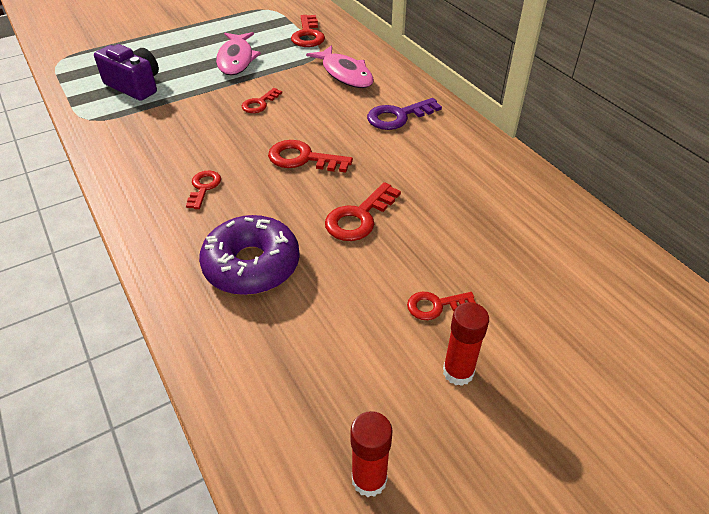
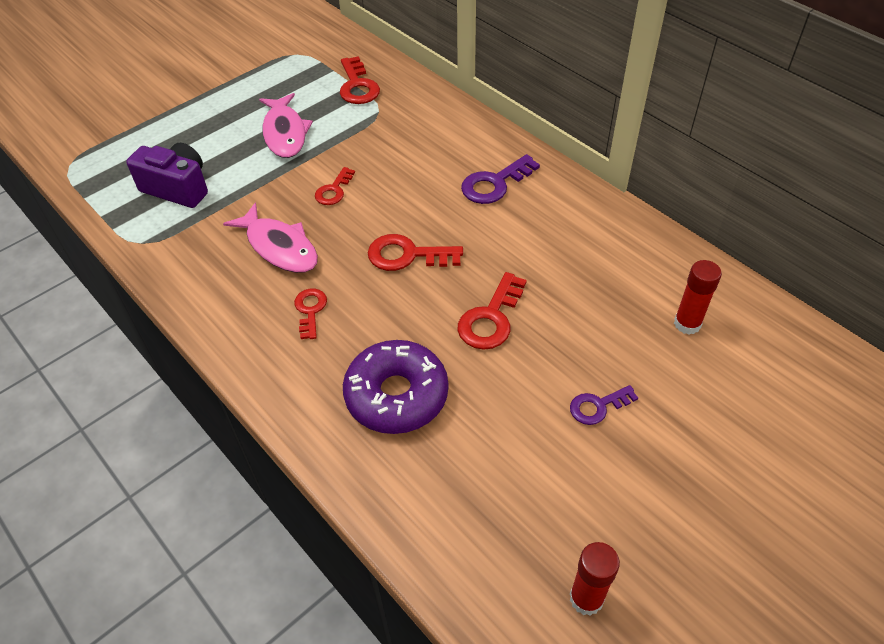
camera: 10 degrees left, 5 degrees up
pink fish [306,45,374,88] -> pink fish moved to [223,203,318,273]
red key [407,292,476,320] -> purple key [570,385,638,425]
red glue stick [443,302,489,386] -> red glue stick moved to [674,260,722,335]

